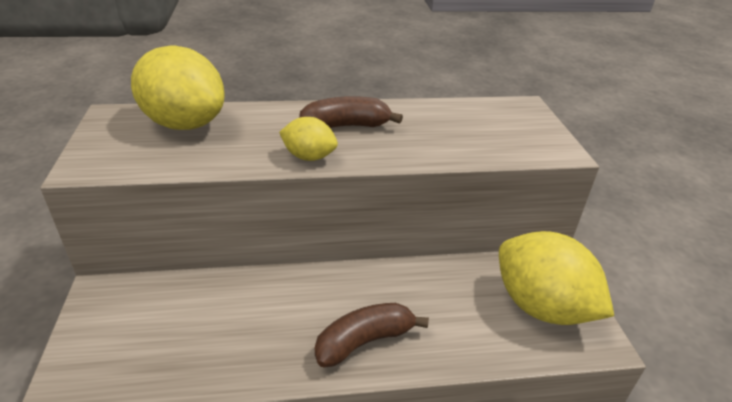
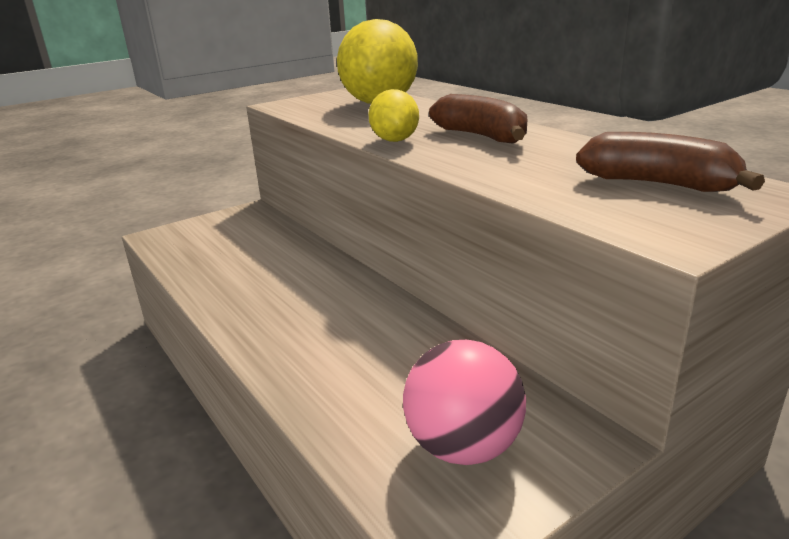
camera: 65 degrees right, 10 degrees down
brown banana [315,303,429,368] -> brown banana moved to [576,132,765,192]
yellow lemon [499,231,614,325] -> pink ball [403,340,526,465]

